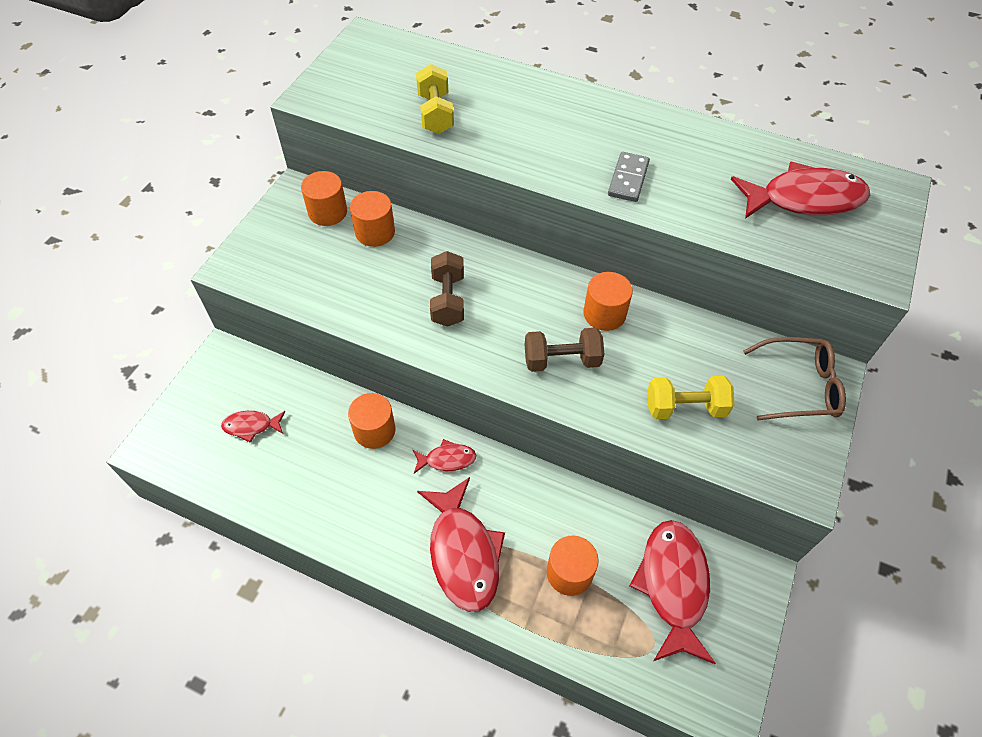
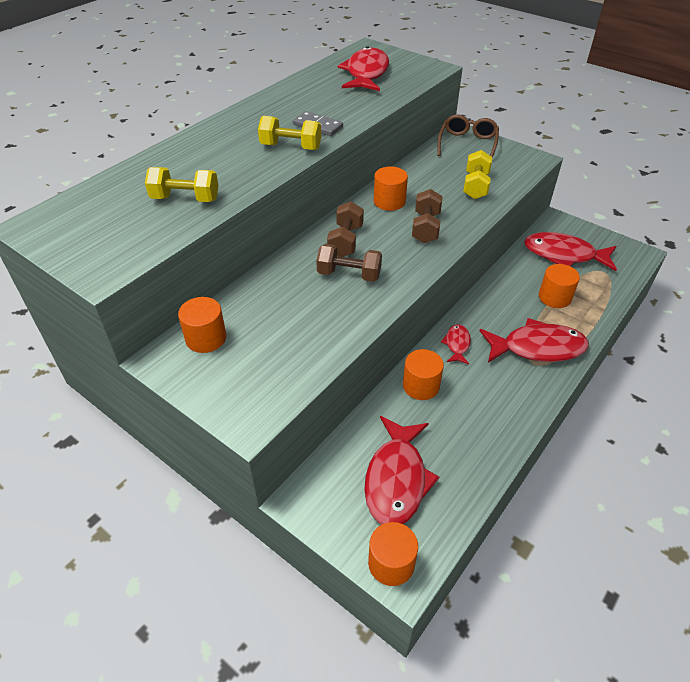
camera: 75 degrees left, 10 degrees down
red fish [221,411,285,443] -> red fish [364,416,439,524], size x2.00
orange cylinder [350,191,395,247] -> orange cylinder moved to [368,522,418,586]
none -> yellow dumbbell [258,116,321,150]
none -> brown dumbbell [327,201,364,257]

